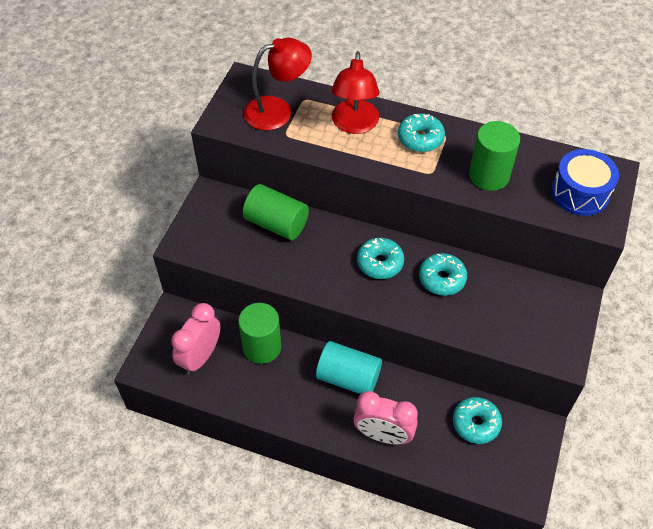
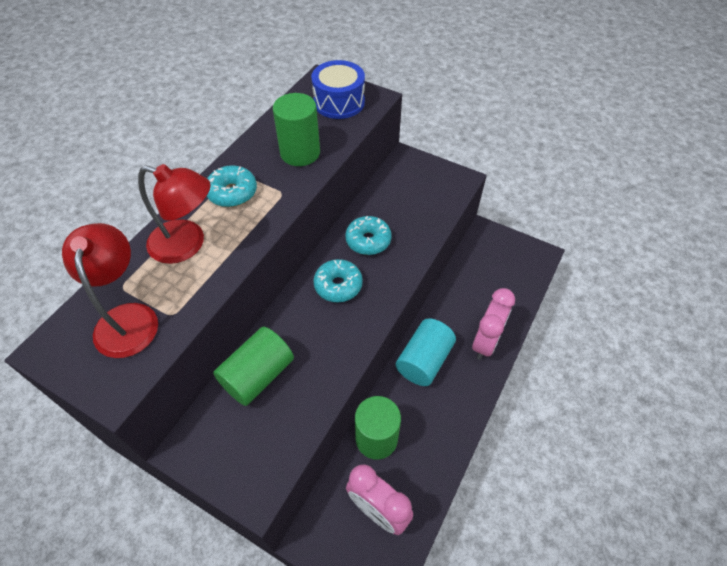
camera: 80 degrees left, 0 degrees up
turquoise donut [453,397,502,444] -> none

